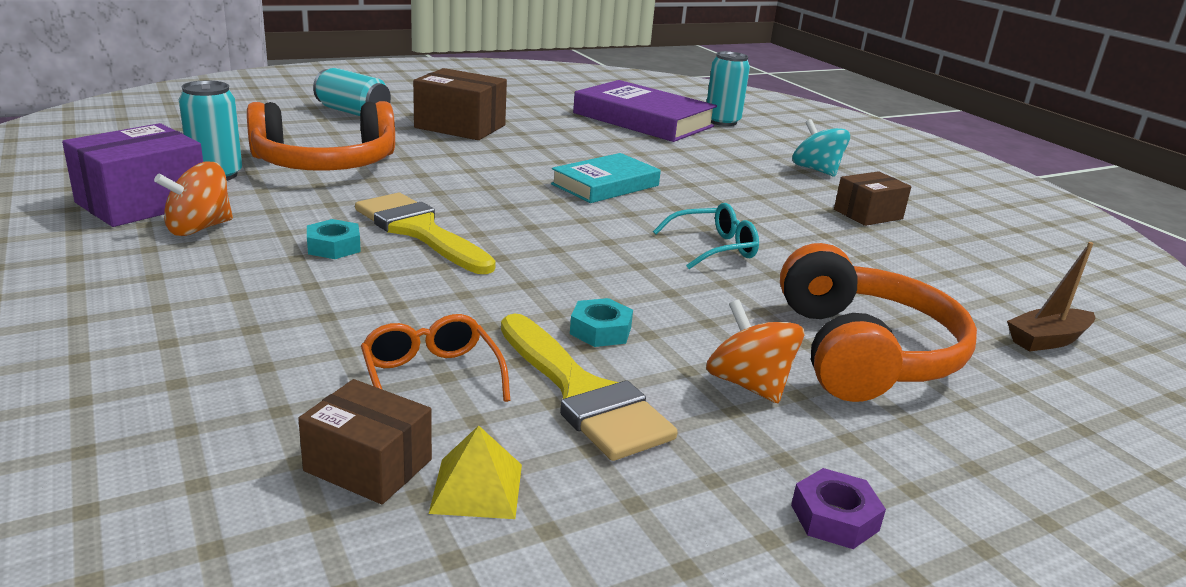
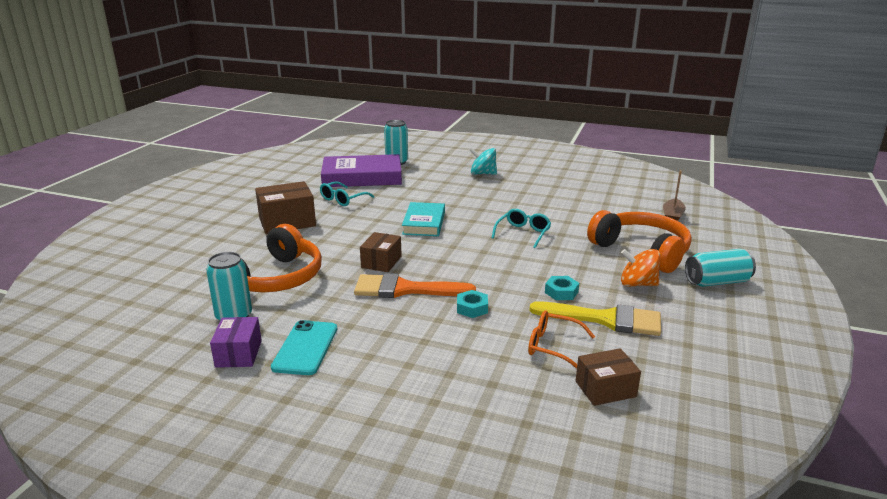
camera: 40 degrees left, 0 degrees up
purple box [62,123,203,227] -> purple box [210,317,262,368], size x0.63
orange spinning top [154,162,233,236] -> turquoise phone [271,320,337,375]
turquoise nut [307,219,361,259] -> turquoise nut moved to [457,290,488,318]
turquoise can [313,68,391,116] -> turquoise can moved to [685,249,756,287]
yellow brush [355,193,496,274] -> orange brush [354,273,476,298]
yellow pyramid [429,425,522,519] -> none
purple nut [791,468,886,549] -> none
brown box [834,171,911,226] -> brown box moved to [360,232,402,272]
none -> turquoise glasses [320,181,374,206]

